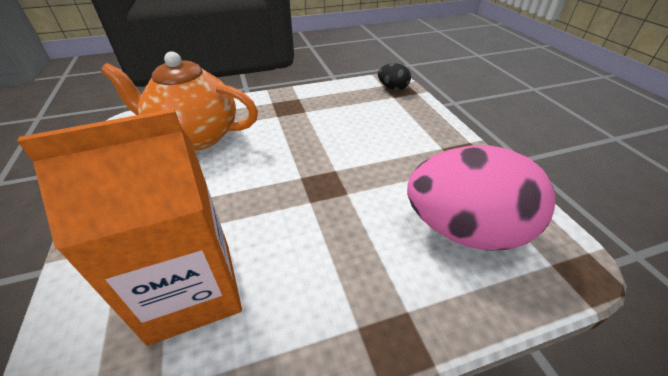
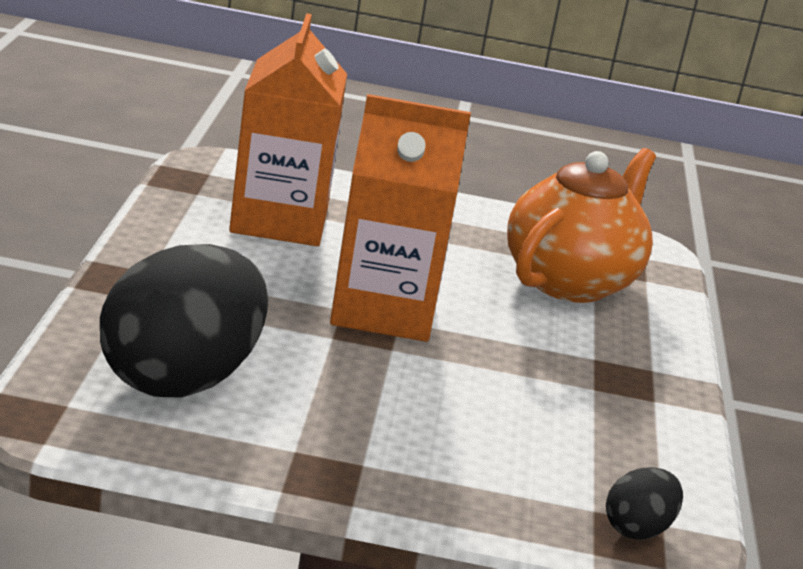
camera: 110 degrees right, 15 degrees down
pink egg [407,145,555,251] -> black egg [100,244,268,397]
none -> orange carton [330,94,471,342]

